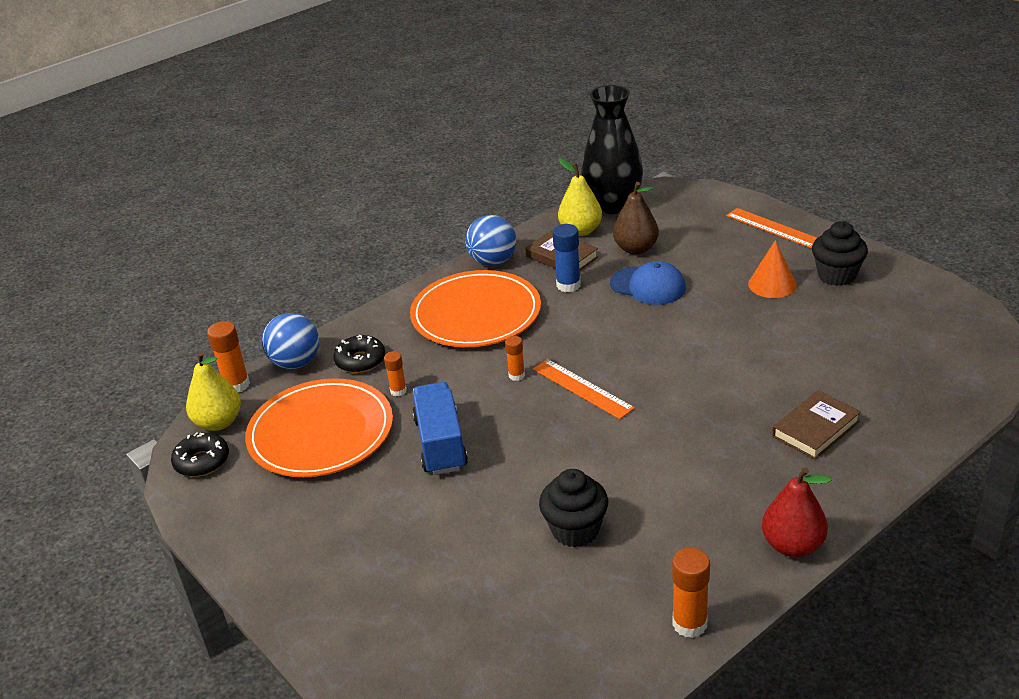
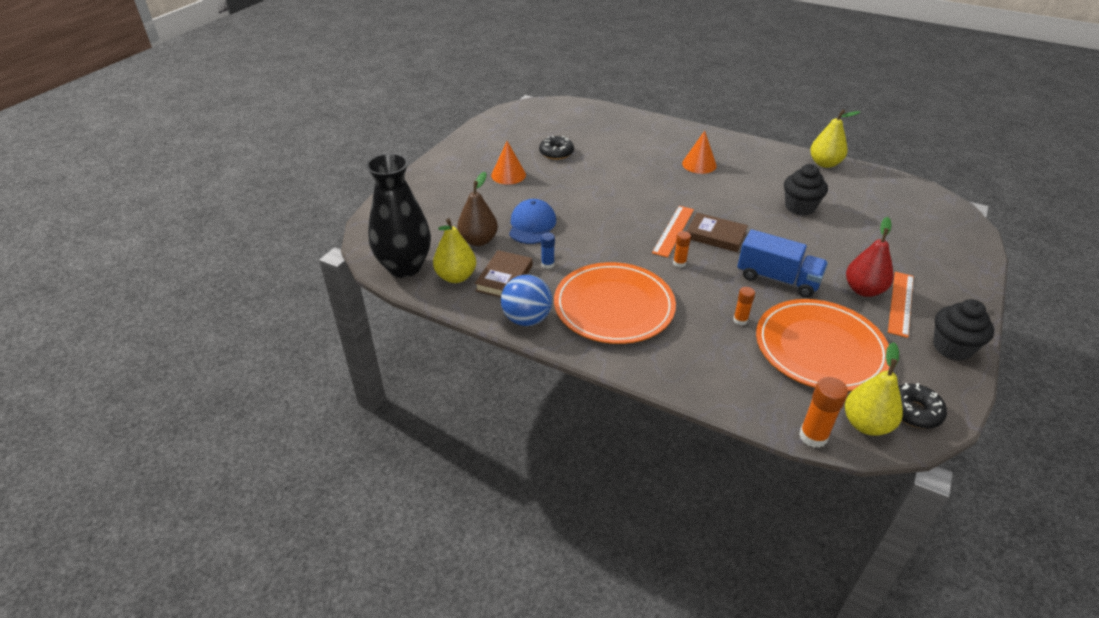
camera: 115 degrees left, 5 degrees up
blue ball [262,313,319,369] -> none
black donut [333,335,385,373] -> black donut moved to [539,136,574,160]
blue truck [412,382,468,475] -> blue truck turned 120 degrees counterclockwise [737,229,828,298]
blue glue stick [553,224,581,292] -> blue glue stick [541,233,555,269], size x0.62
orange glue stick [672,548,710,638] -> yellow pear [810,109,860,168]
orange ruler [726,208,817,249] -> orange ruler moved to [888,272,914,338]
red pear [762,467,832,557] -> red pear moved to [846,217,893,297]
brown book [772,390,861,459] -> brown book moved to [686,213,748,252]
black cupcake [812,221,868,286] -> black cupcake moved to [933,299,994,361]
none -> orange cone [682,131,717,174]

